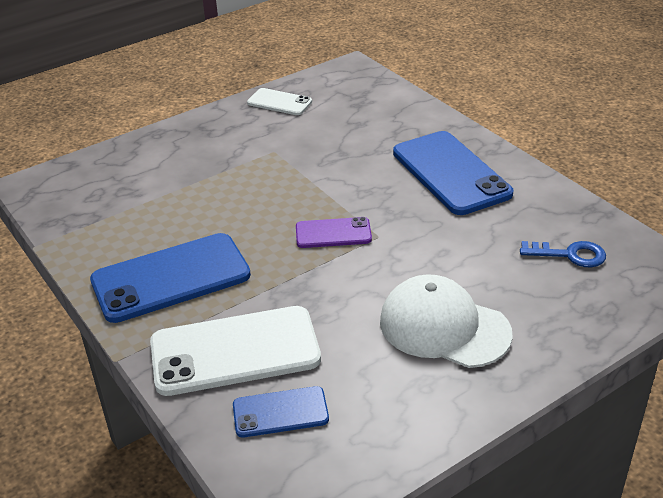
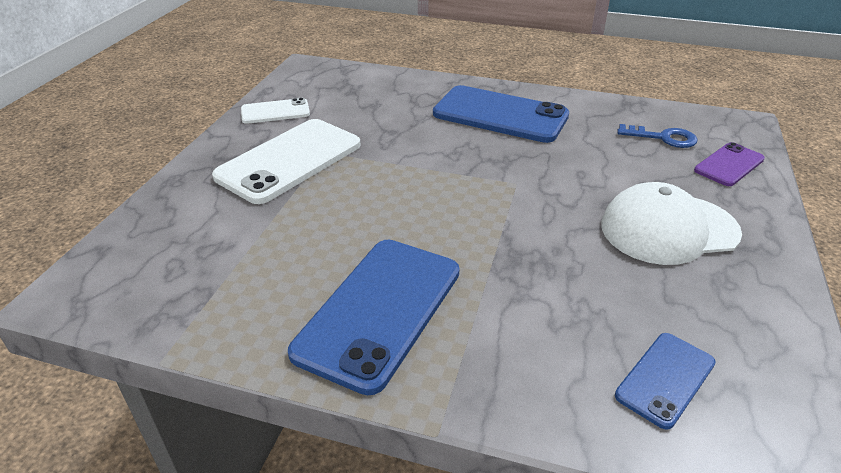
camera: 40 degrees left, 0 degrees up
white phone [150,306,321,396] -> white phone moved to [212,119,360,204]
purple phone [296,217,372,248] -> purple phone moved to [694,142,765,186]
blue key [520,241,606,267] -> blue key turned 45 degrees clockwise [617,124,697,148]

